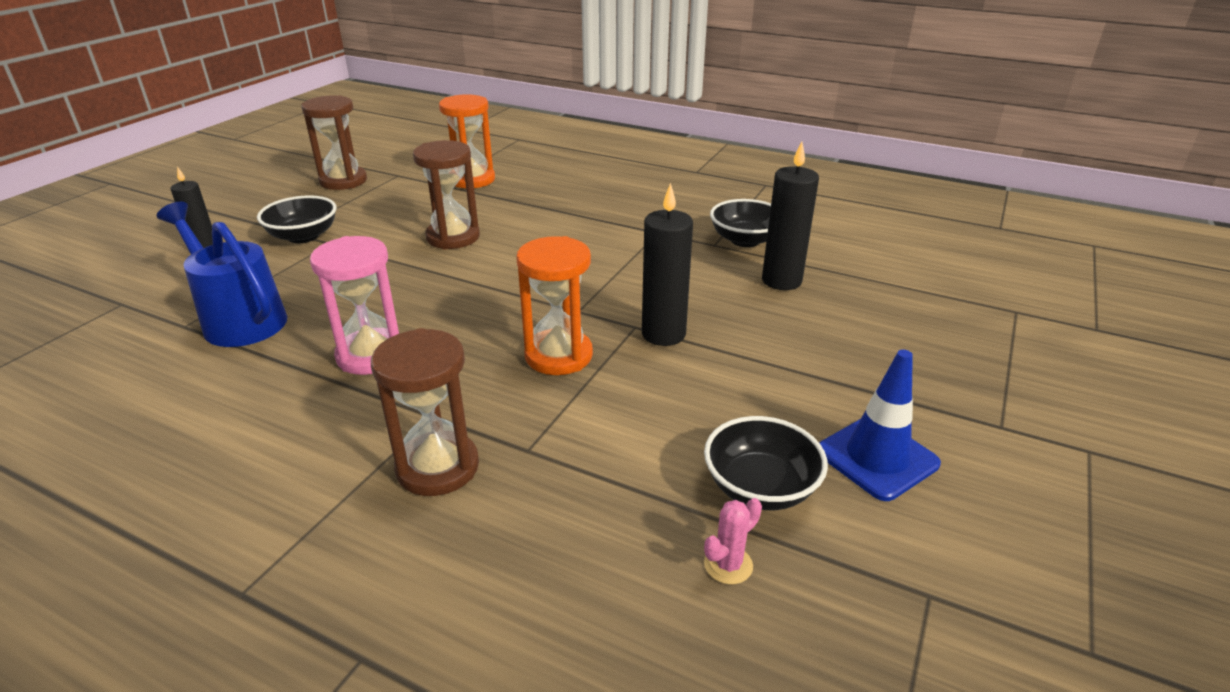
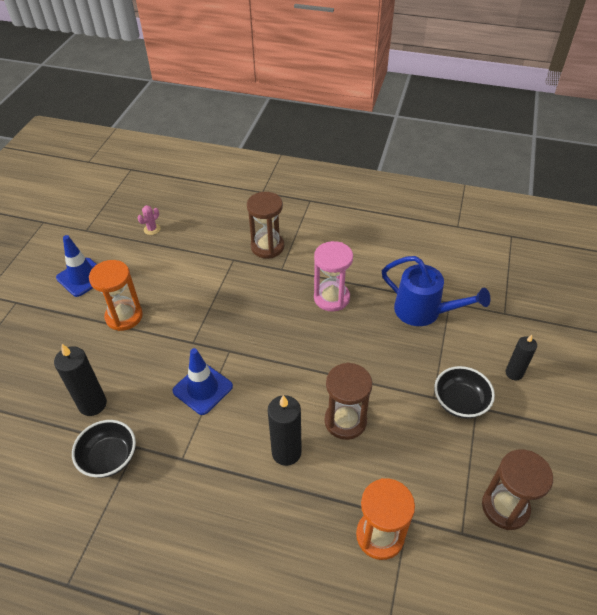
camera: 170 degrees right, 15 degrees up
orange hourglass [516,236,593,375] -> orange hourglass moved to [89,260,143,331]
black candle [642,183,693,346] -> black candle moved to [268,395,302,466]
black bowl [704,416,828,510] -> none
none -> blue traffic cone [172,348,233,415]

